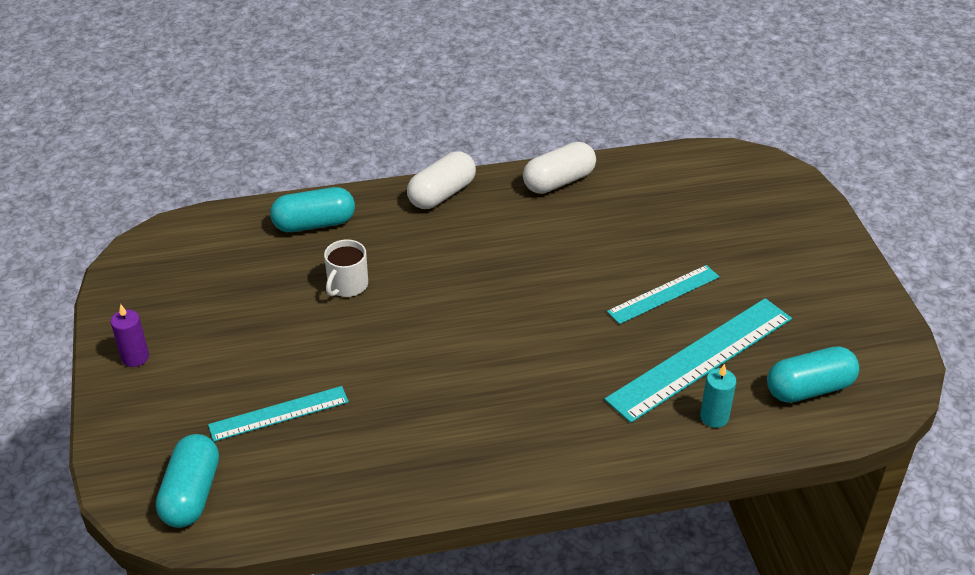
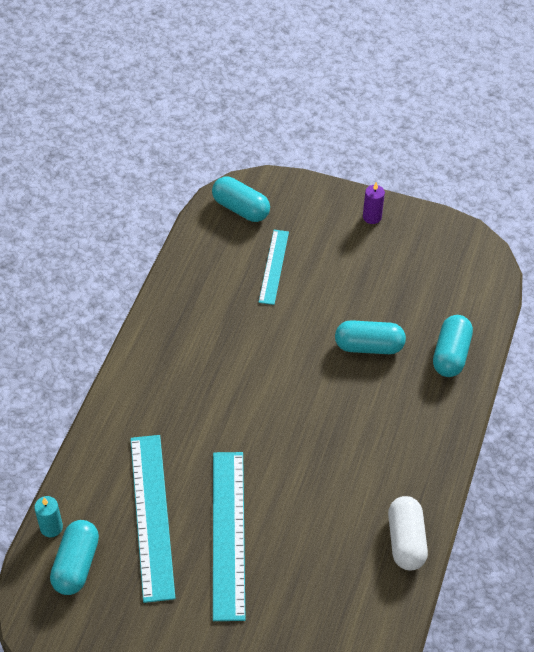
camera: 120 degrees right, 10 degrees up
white mug [324,239,368,297] -> turquoise capsule [335,320,406,354]
white capsule [407,152,476,209] -> none
turquoise ruler [607,265,719,324] -> turquoise ruler [213,452,245,621], size x1.70
turquoise candle [700,364,736,428] -> turquoise candle moved to [34,496,63,537]

